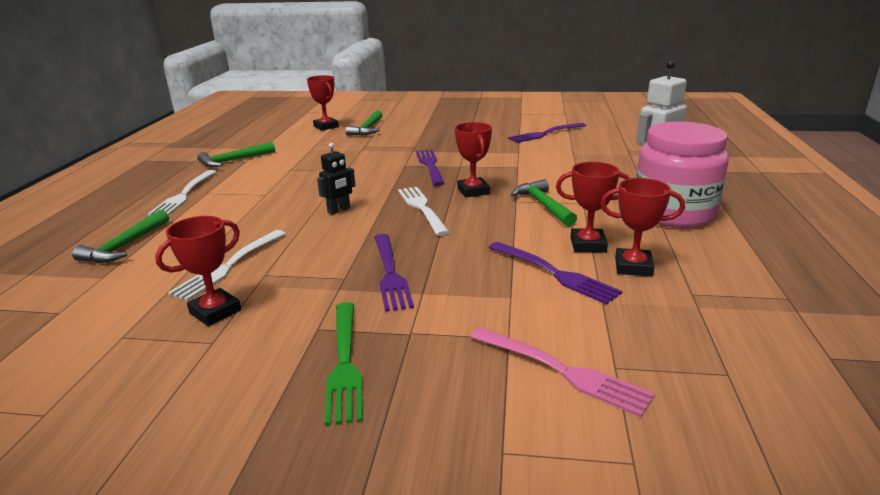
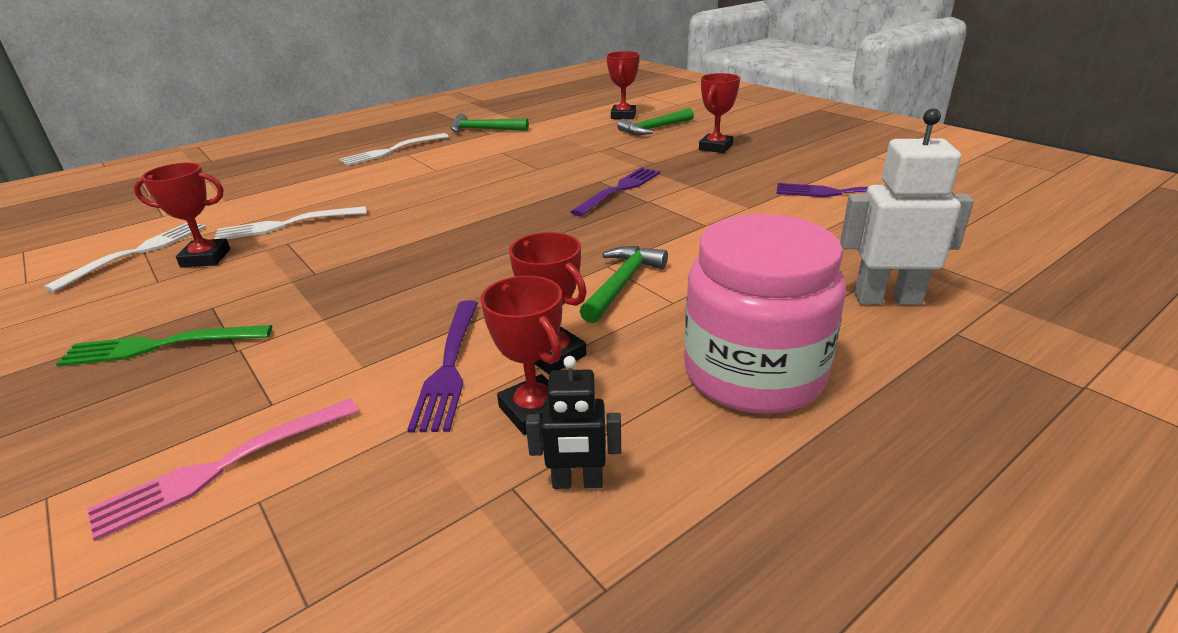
camera: 45 degrees right, 5 degrees up
green hammer [72,210,169,263] -> none
black robot [317,143,355,215] -> black robot moved to [525,356,621,489]
green fork [325,302,363,426] -> green fork turned 45 degrees clockwise [56,325,272,367]
purple fork [374,234,414,312] -> none
white fork [398,187,450,236] -> white fork moved to [44,223,206,292]
red trophy [455,122,492,198] -> red trophy moved to [699,73,740,153]
pink fork [470,327,655,417] -> pink fork turned 60 degrees clockwise [87,398,359,541]

